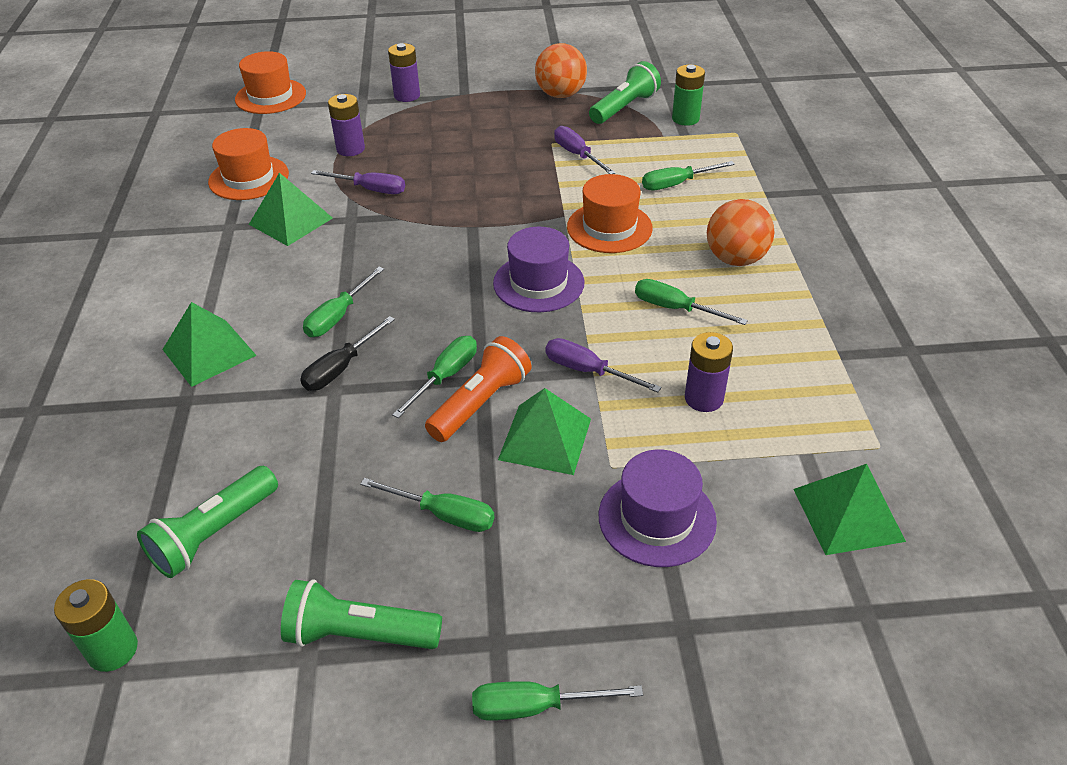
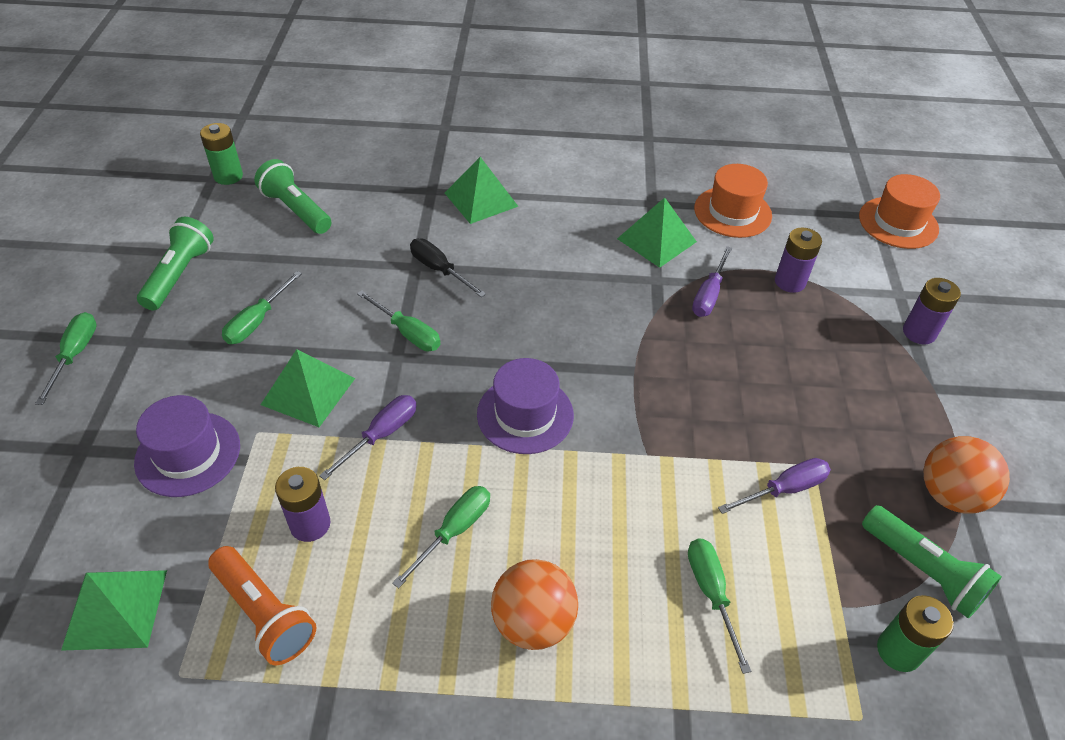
camera: 95 degrees right, 5 degrees up
green screwdriver [303,267,384,337] -> none
orange flashlight [425,336,531,442] -> orange flashlight moved to [208,546,317,665]
orange hat [567,174,653,253] -> none

